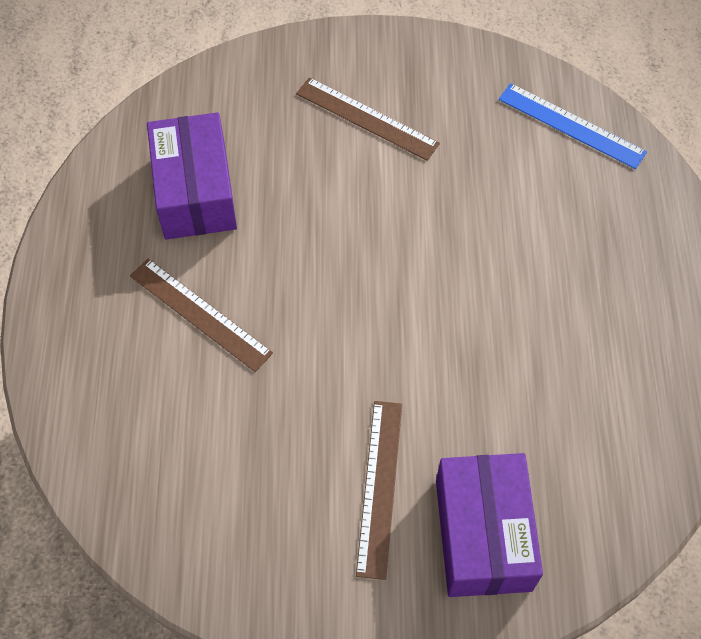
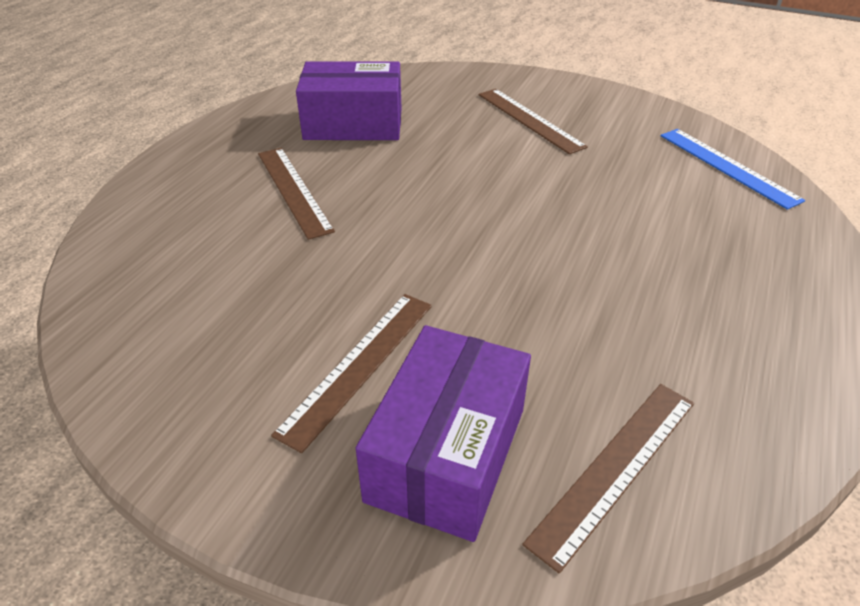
camera: 25 degrees right, 20 degrees down
purple box [147,112,237,240] -> purple box turned 75 degrees clockwise [296,61,402,140]
none -> brown ruler [522,384,694,574]

